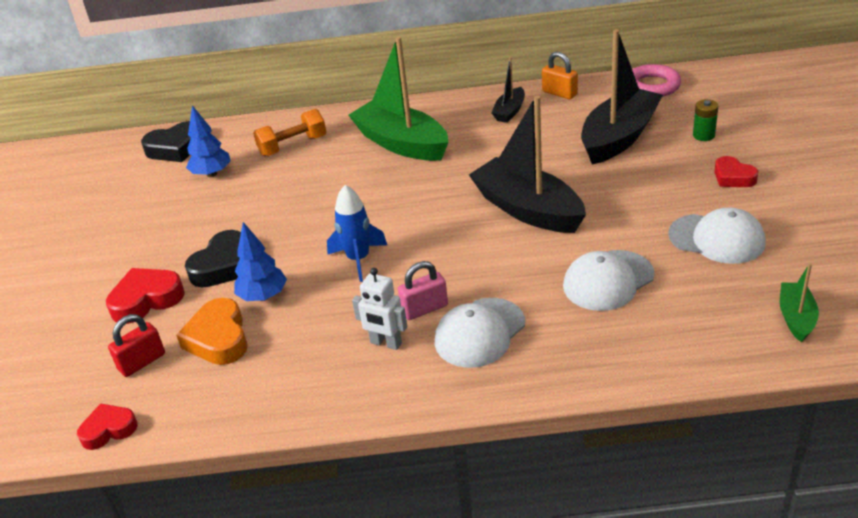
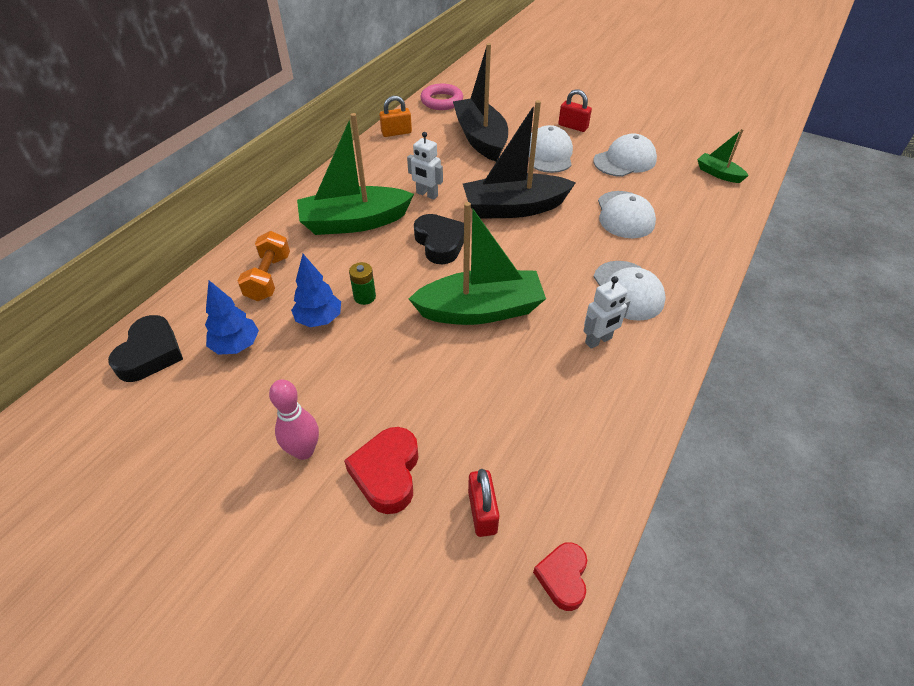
camera: 60 degrees left, 10 degrees up
orange heart [176,298,248,365] -> none
black heart [185,230,241,287] -> black heart moved to [414,214,464,264]
blue tree [234,222,287,301] -> blue tree moved to [291,254,341,327]
blue rocket [327,185,387,282] -> green boat [409,202,546,325]
pink padlock [398,261,448,320] -> none
black boat [491,57,525,123] -> none
green battery [693,99,718,141] -> green battery moved to [349,262,376,305]
red heart [714,156,758,187] -> red padlock [558,89,592,132]
none -> pink bowling pin [269,379,319,460]
none -> white robot [407,132,443,200]
none -> white cap [529,125,573,173]

